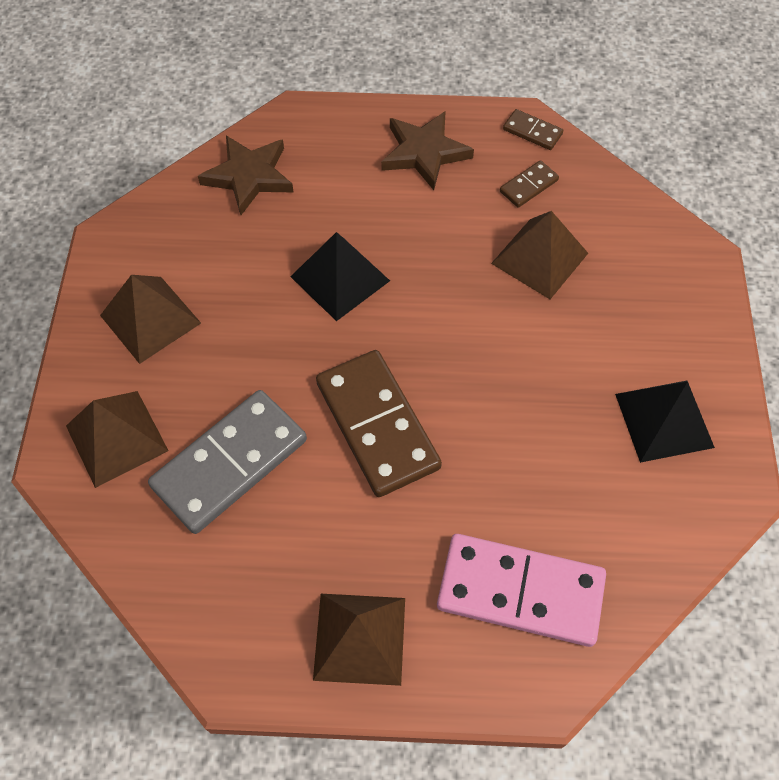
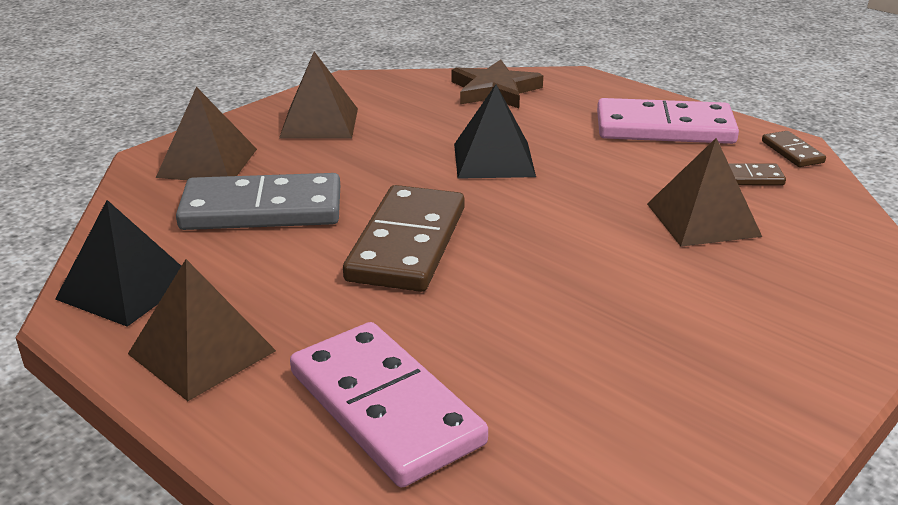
camera: 40 degrees right, 30 degrees down
brown star [381,111,474,190] -> pink domino [597,98,739,144]
black pyramid [615,381,715,463] -> black pyramid moved to [55,200,181,327]

